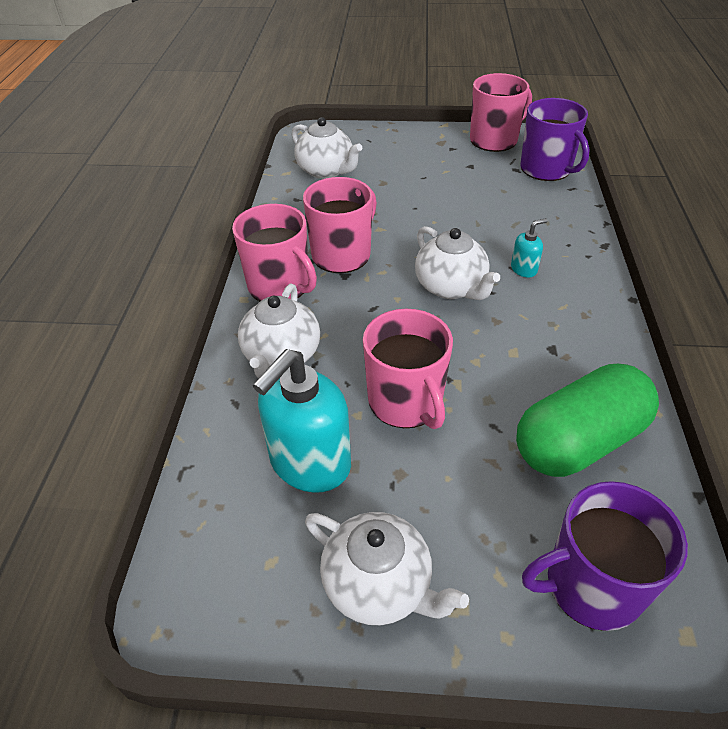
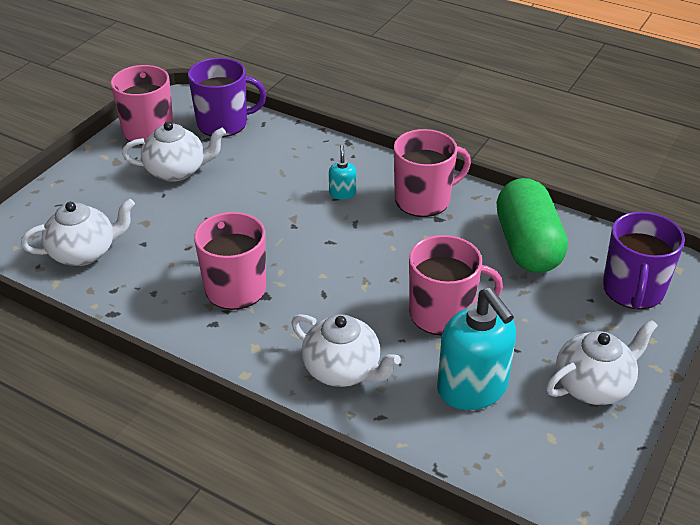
camera: 65 degrees left, 5 degrees down
pink mug [232,204,317,301] -> pink mug moved to [394,129,471,217]
white teapot [415,226,500,300] -> white teapot moved to [122,121,226,182]

